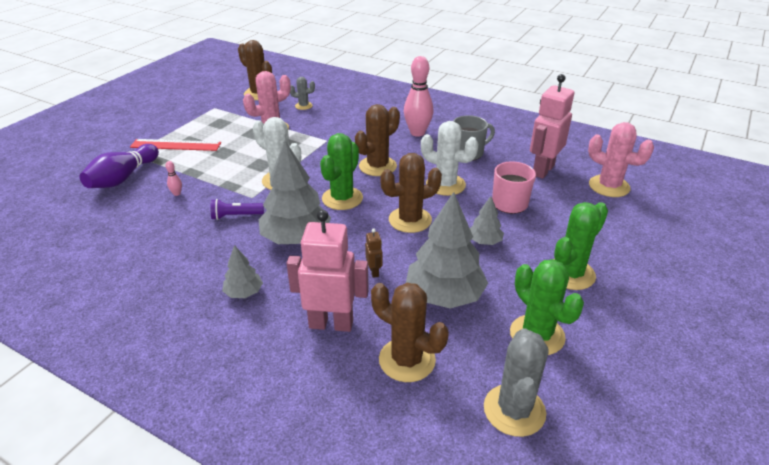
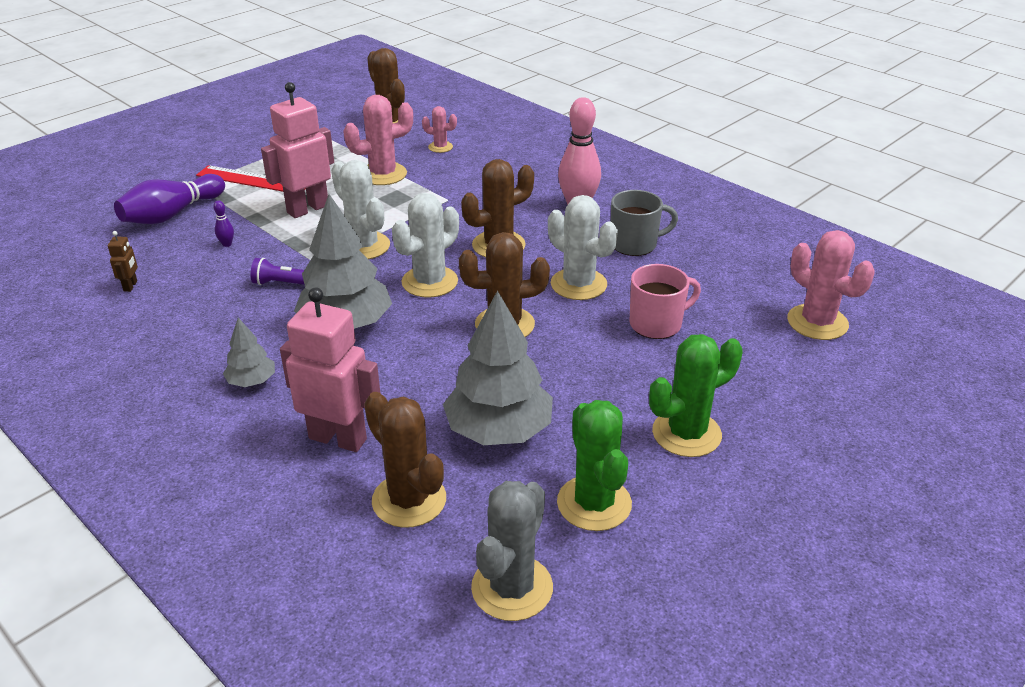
camera: 15 degrees right, 0 degrees up
pink bowling pin [165,161,182,196] -> purple bowling pin [213,200,234,247]
grey cactus [290,77,315,110] -> pink cactus [422,106,457,153]
green cactus [320,133,363,210] -> white cactus [392,193,459,298]
brown robot [365,229,383,278] -> brown robot moved to [108,231,138,292]
grey tree [470,196,504,245] -> none
pink robot [530,74,574,179] -> pink robot moved to [261,82,334,218]

